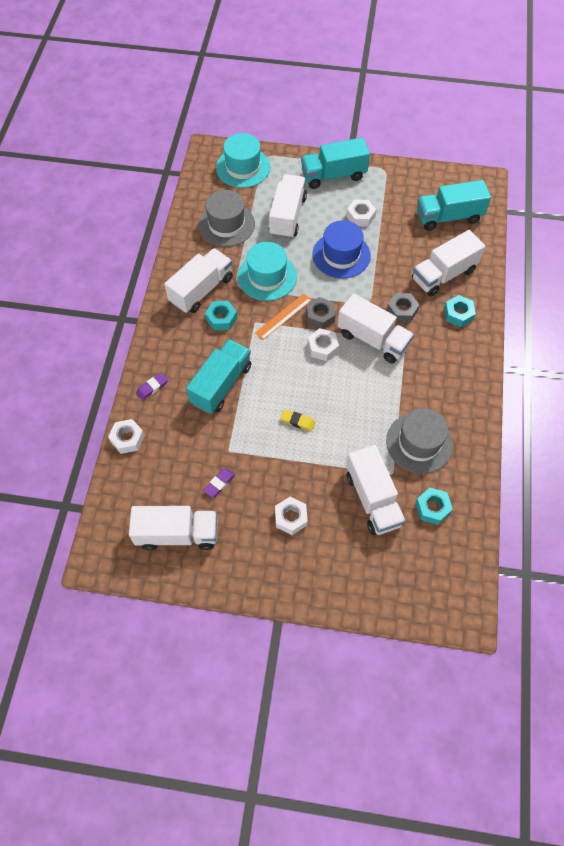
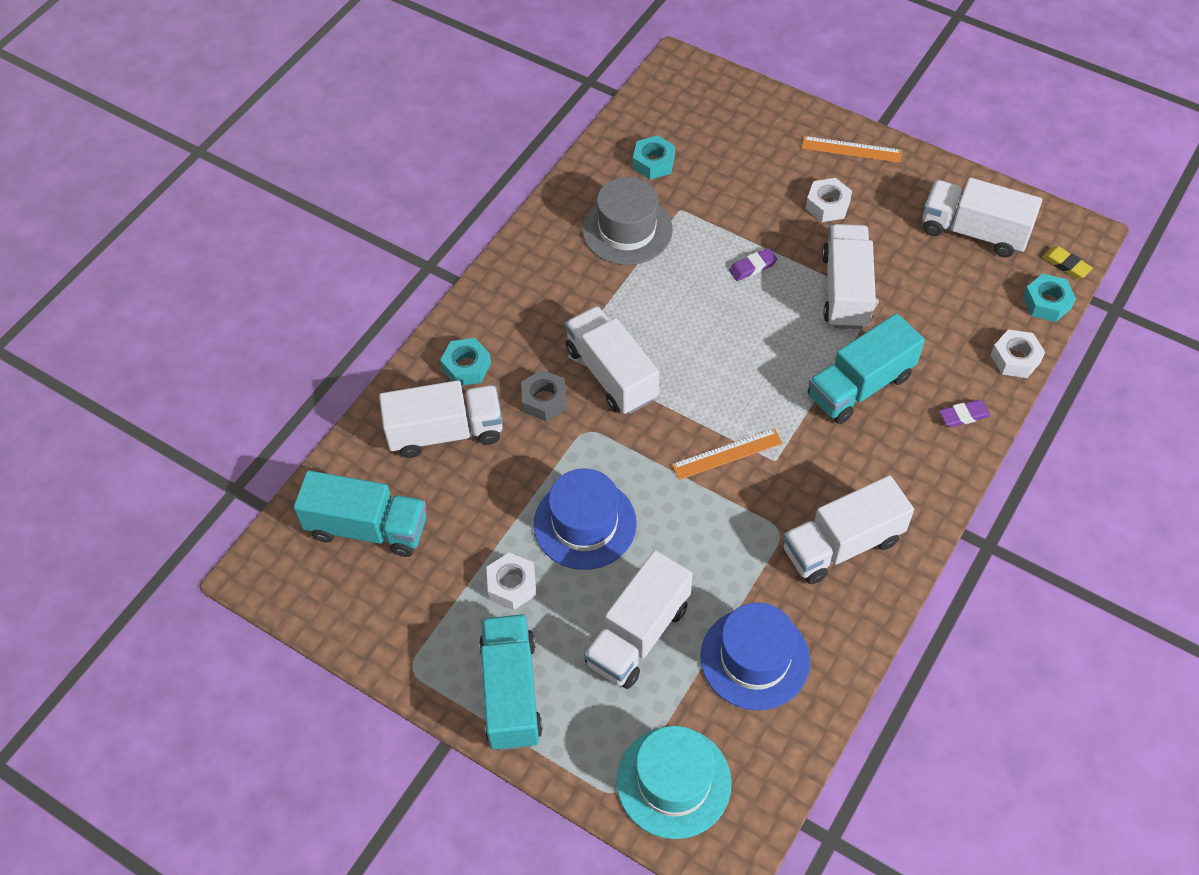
camera: 155 degrees left, 5 degrees down
grey hat [198,190,255,247] -> blue hat [700,603,810,710]
purple eraser [203,468,235,498] -> purple eraser moved to [729,248,777,281]
turquoise nut [205,301,237,331] -> turquoise nut moved to [1023,274,1076,322]
turquoise hat [238,242,297,301] -> none
yellow eraser [280,409,315,432] -> yellow eraser moved to [1043,246,1093,279]
turquoise truck [301,137,370,189] -> turquoise truck turned 105 degrees counterclockwise [479,614,543,751]
grey nut [306,297,335,329] -> none
white nut [308,328,339,361] -> none
white truck [346,445,406,535] -> white truck moved to [822,224,876,329]
none -> orange ruler [802,136,902,163]

